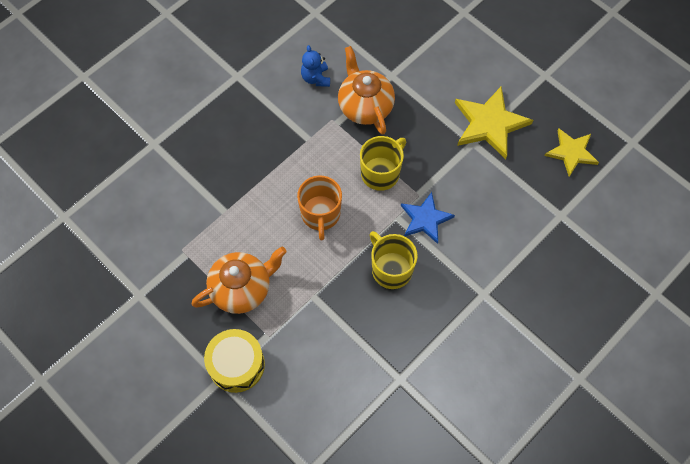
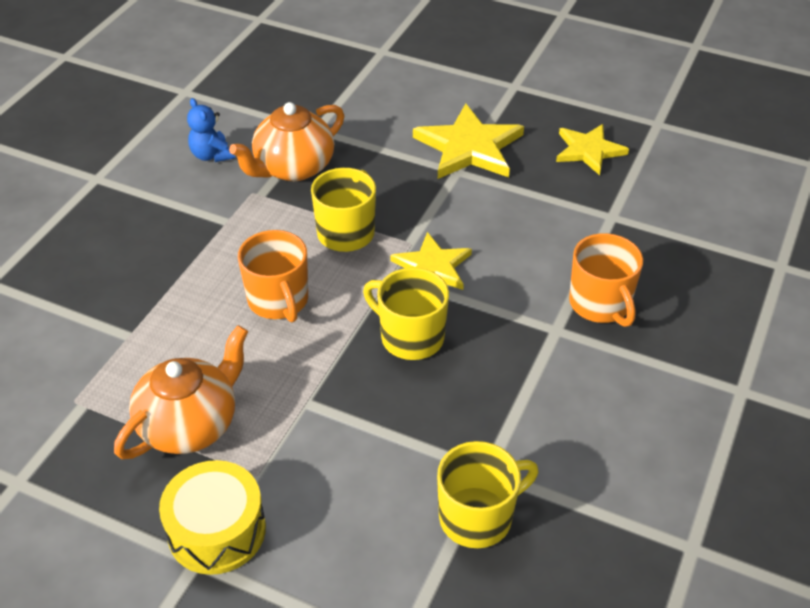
camera: 20 degrees left, 20 degrees down
orange teapot [338,46,395,135] -> orange teapot turned 90 degrees counterclockwise [229,102,344,181]
blue star [401,192,455,244] -> yellow star [390,232,472,290]
none -> yellow mug [437,441,538,548]
none -> orange mug [569,233,643,327]

